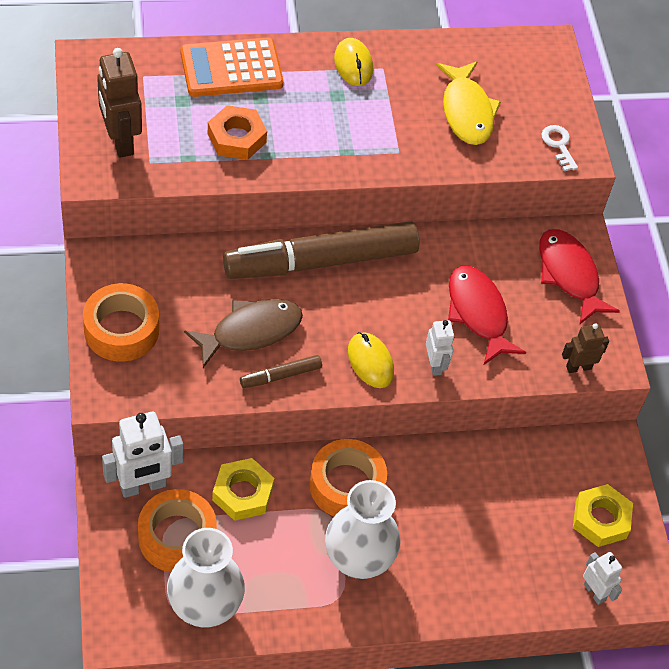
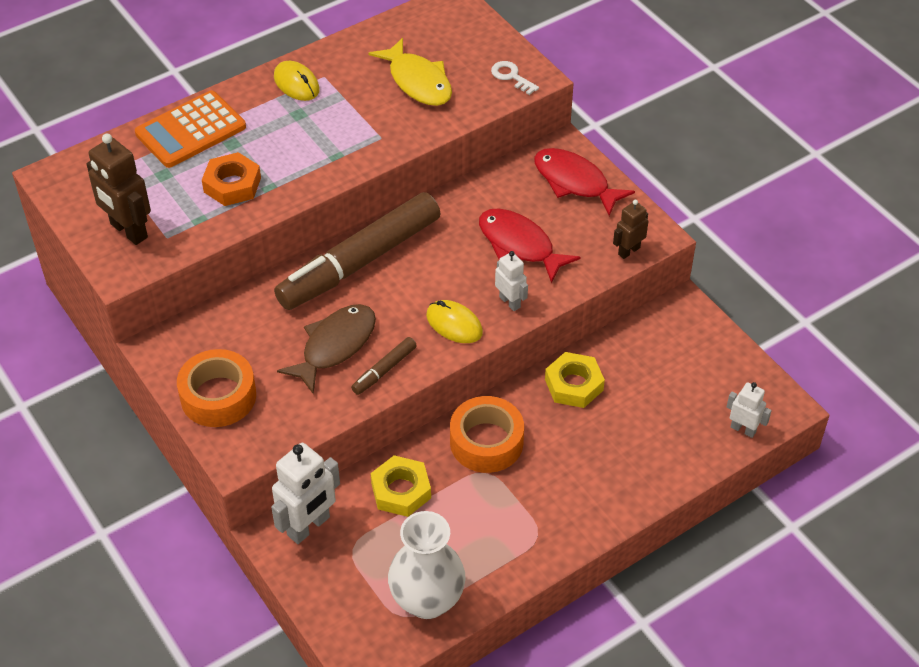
camera: 20 degrees left, 5 degrees down
orange tape [138,489,217,572] -> none
white vase [325,480,401,579] -> none
yellow nut [573,484,633,547] -> yellow nut moved to [545,352,605,408]

